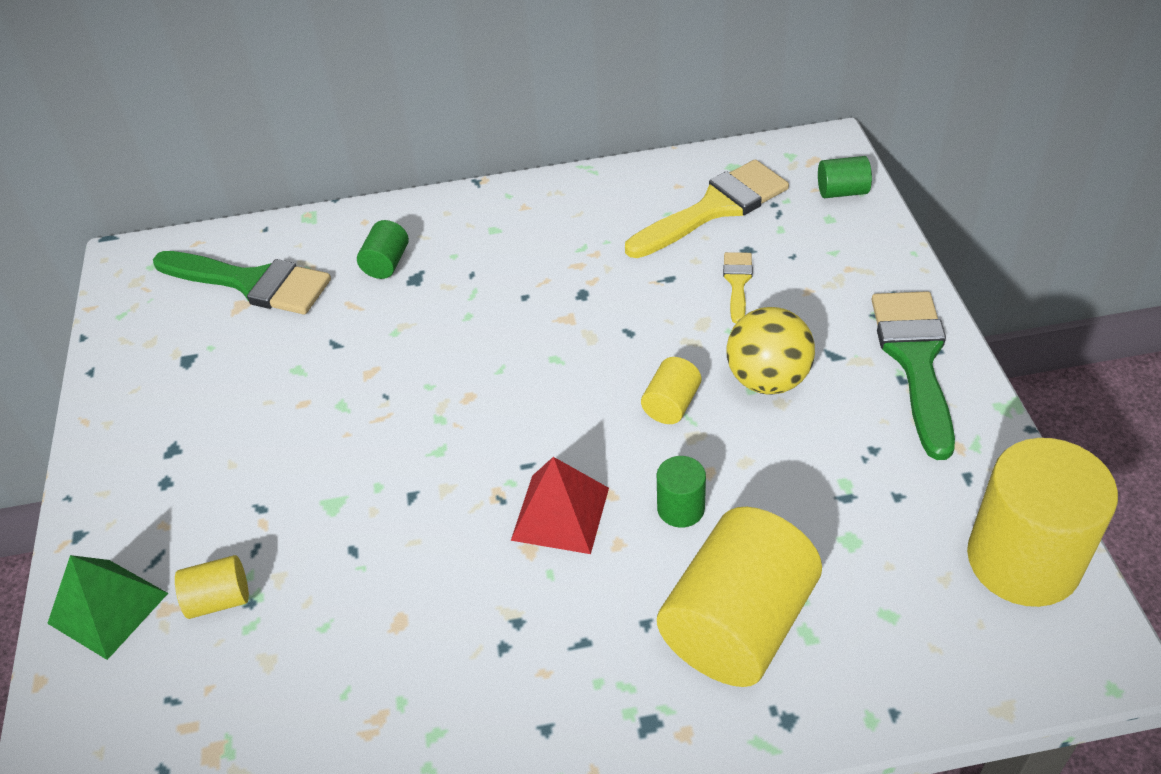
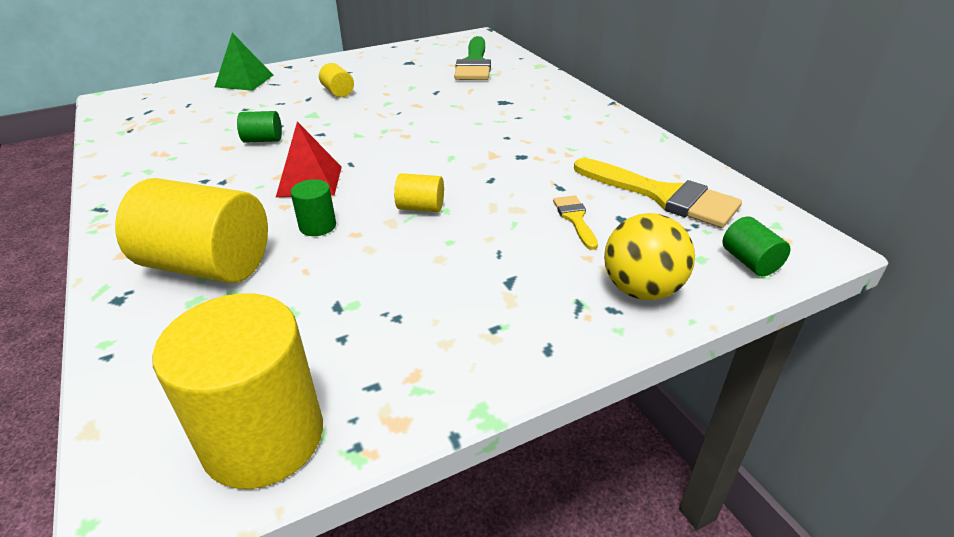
camera: 70 degrees right, 10 degrees down
yellow cylinder [175,555,249,619] -> yellow cylinder moved to [319,63,354,97]
green cylinder [357,220,409,279] -> green cylinder moved to [237,111,282,143]
yellow brush [723,252,753,324] -> yellow brush turned 90 degrees counterclockwise [553,196,598,250]
yellow ball [726,307,815,395] -> yellow ball moved to [604,213,695,300]
green brush [872,291,955,460] -> none

